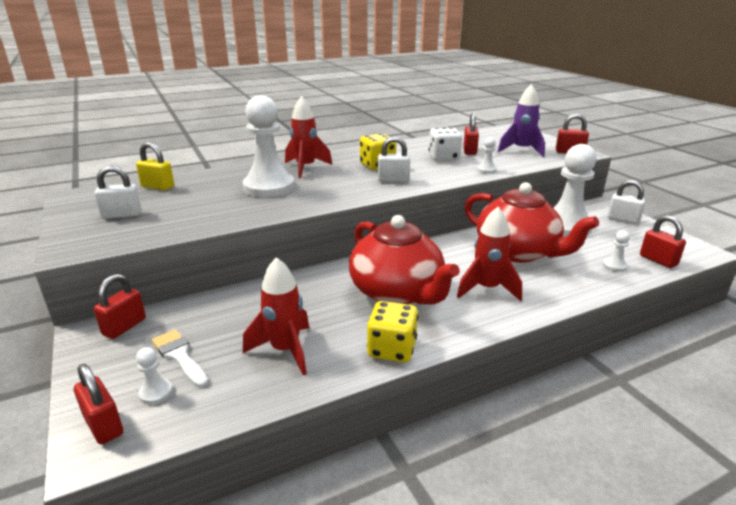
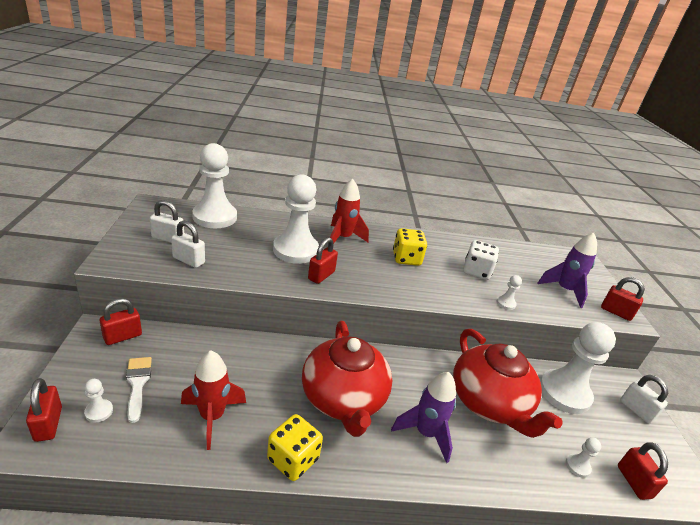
camera: 20 degrees right, 5 degrees up
yellow padlock [136,142,174,190] -> white pawn [192,143,237,228]
white padlock [378,136,410,182] -> white padlock moved to [171,220,205,268]
red rocket [457,207,522,301] -> purple rocket [391,372,456,463]
red padlock [463,112,479,155] -> red padlock moved to [308,237,338,284]

